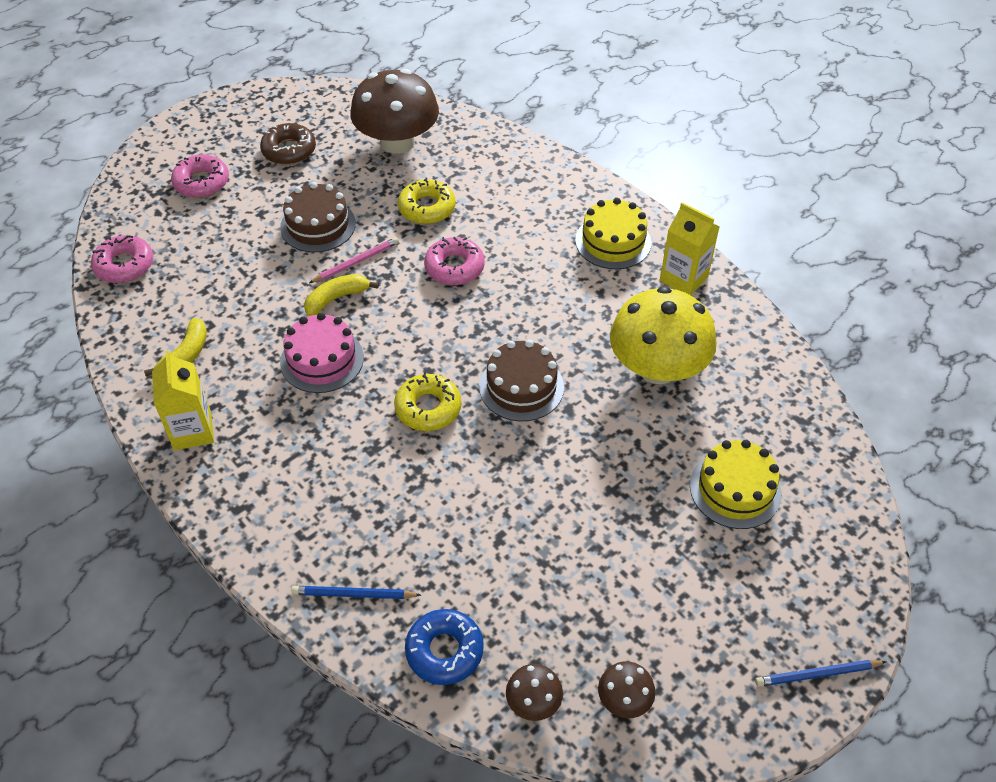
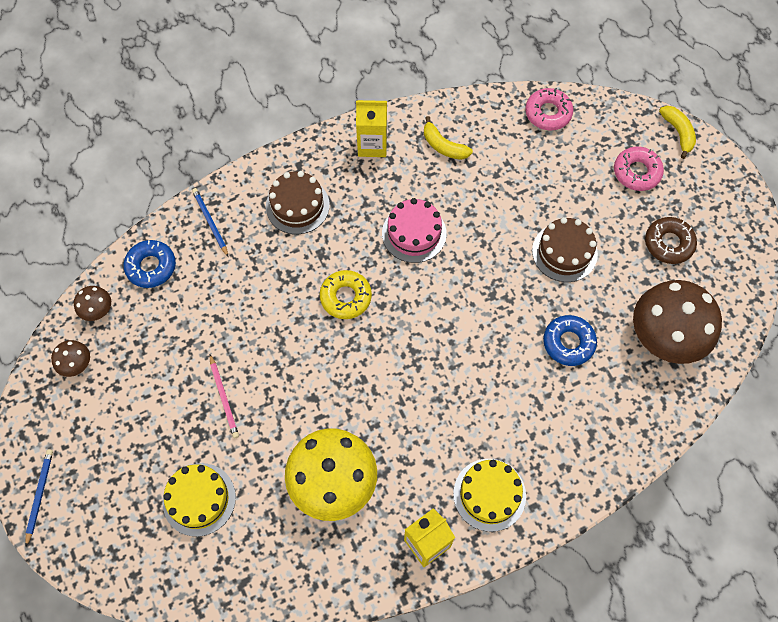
camera: 105 degrees right, 15 degrees up
blue pencil [291,586,421,599] -> blue pencil turned 45 degrees counterclockwise [192,188,228,257]
yellow banana [304,274,379,316] -> yellow banana moved to [659,106,696,159]
pink pencil [309,237,399,283] -> pink pencil moved to [210,354,239,438]
yellow donut [398,178,455,224] -> blue donut [543,315,597,366]
pink donut [424,237,485,285] -> none
brown cake [479,340,564,421] -> brown cake moved to [266,171,330,234]

